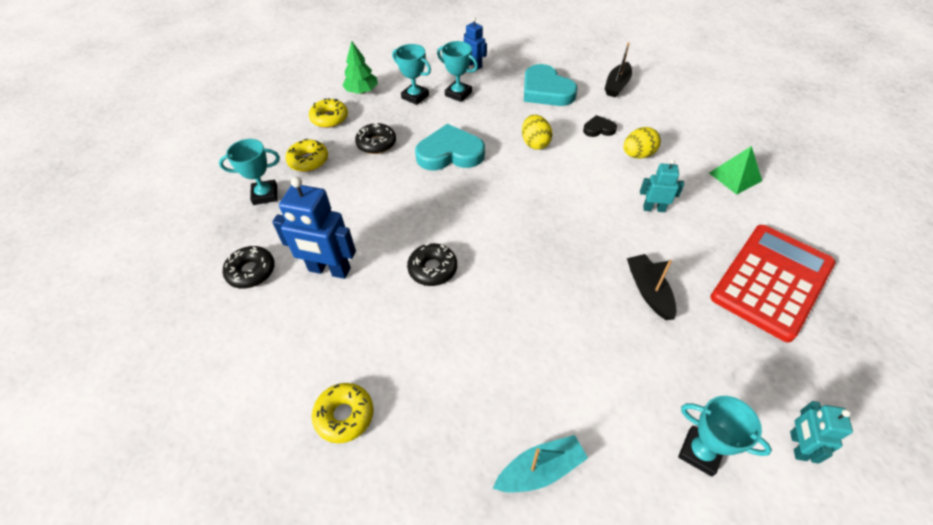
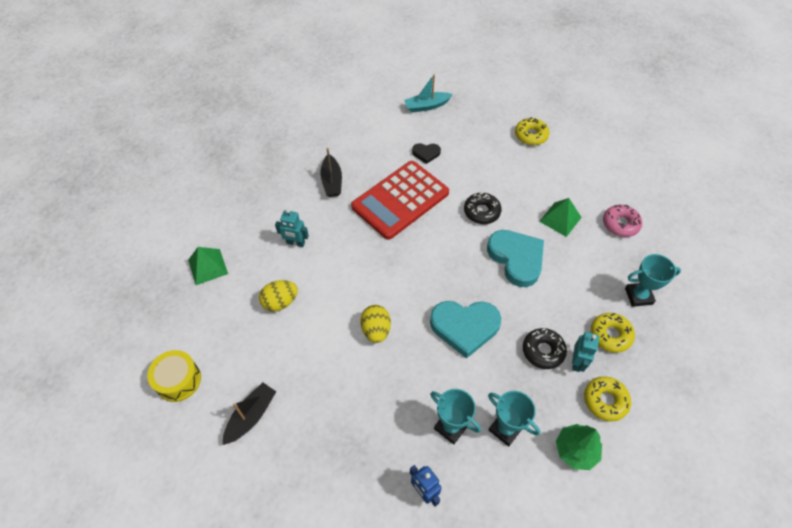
camera: 175 degrees left, 5 degrees up
black donut [223,246,275,288] -> pink donut [603,205,642,237]
blue robot [272,177,356,279] -> green pyramid [539,198,582,237]
turquoise heart [524,64,578,106] -> turquoise heart moved to [487,230,544,287]
black heart [583,115,617,137] -> black heart moved to [412,143,441,164]
turquoise trophy [678,396,772,477] -> none
red calculator [710,225,835,342] -> red calculator moved to [351,161,449,240]
turquoise robot [790,401,853,464] -> turquoise robot moved to [572,332,599,372]
none -> yellow drum [147,350,201,402]

